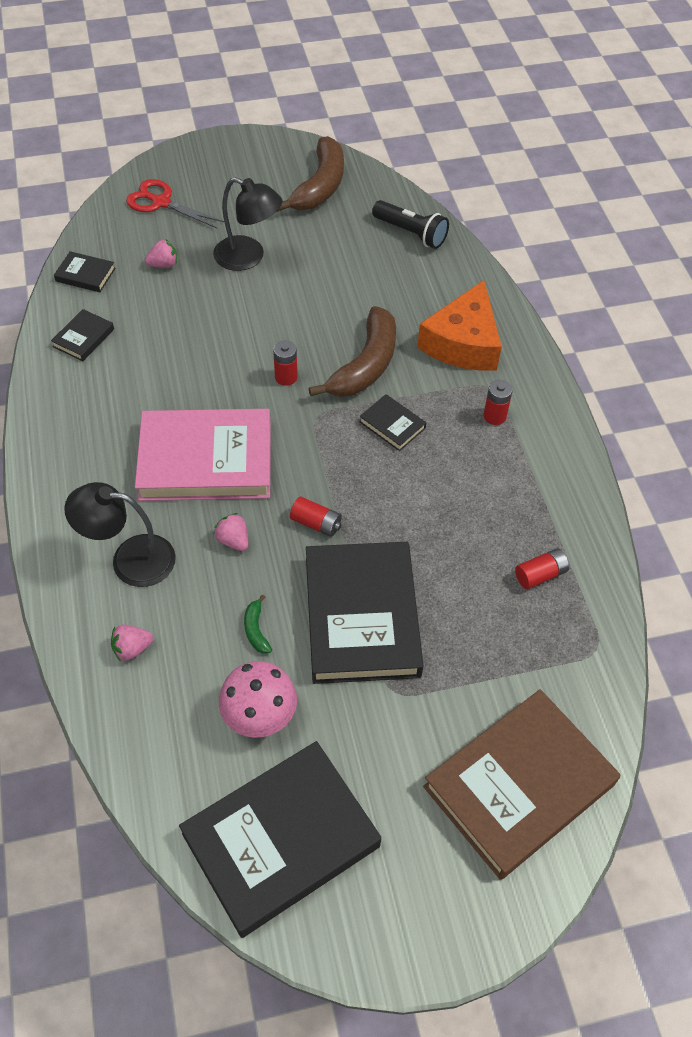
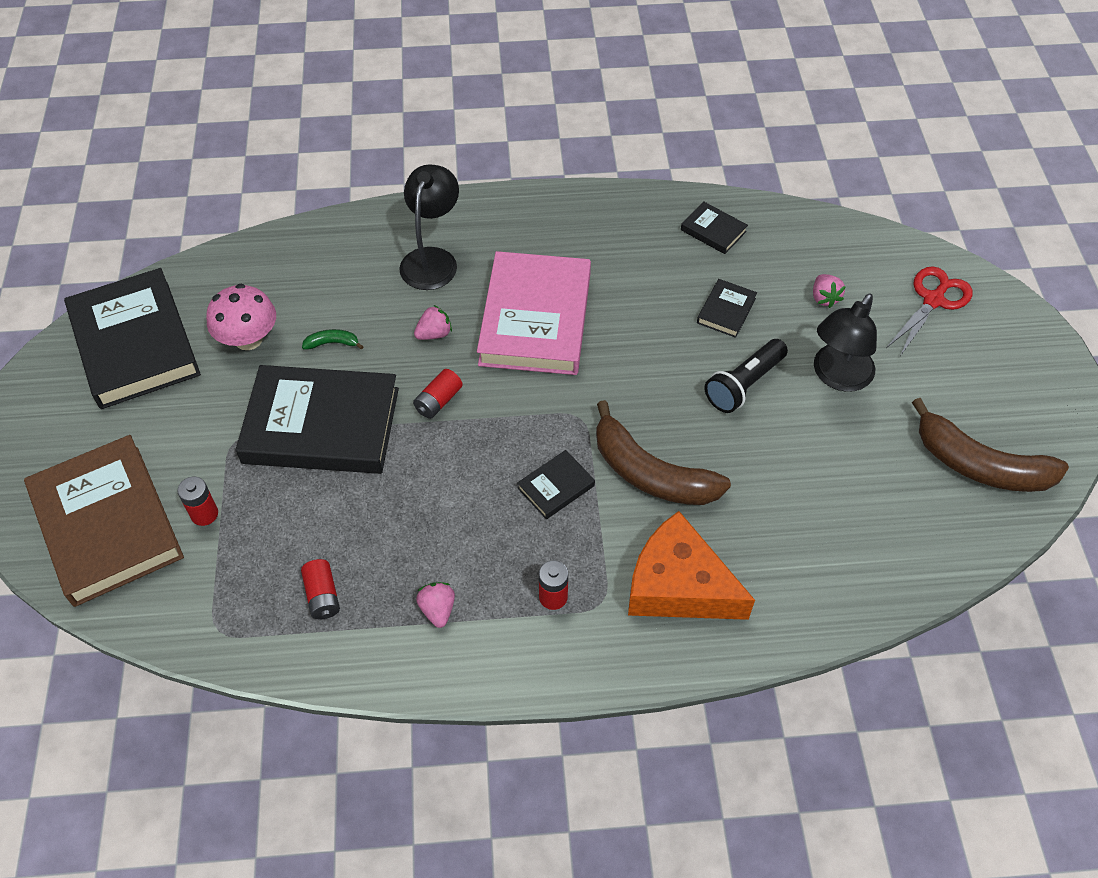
camera: 100 degrees right, 0 degrees up
black book [54,251,115,292] -> black book moved to [697,279,757,338]
pink strawberry [111,625,154,662] -> pink strawberry moved to [416,582,455,628]
red battery [273,341,298,386] -> red battery moved to [177,477,218,526]
black flashlight [372,200,449,249] -> black flashlight moved to [704,339,788,413]

